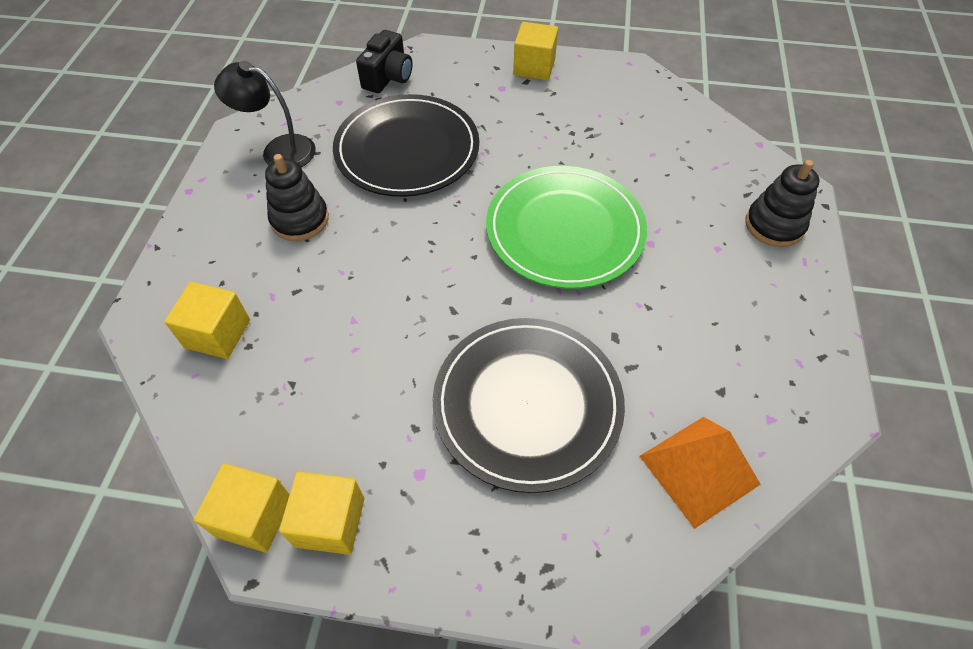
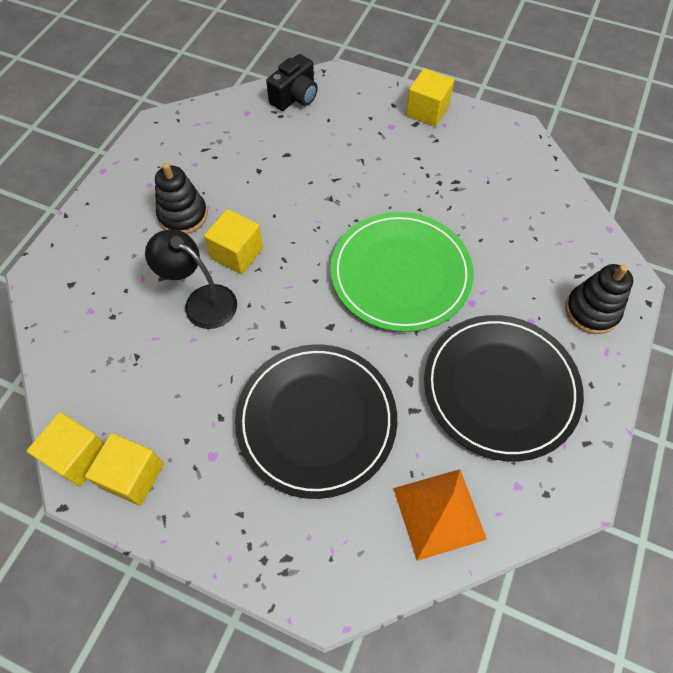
camera: 15 degrees right, 5 degrees up
yellow cube [164,282,250,359] -> yellow cube moved to [204,209,263,274]
black lamp [214,61,316,167] -> black lamp moved to [145,229,237,329]
black plate [333,94,479,197] -> black plate moved to [424,315,584,461]

